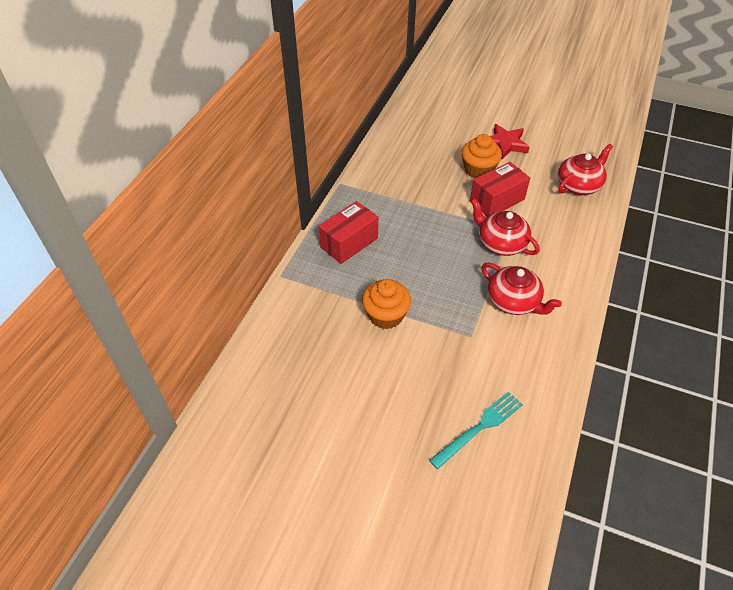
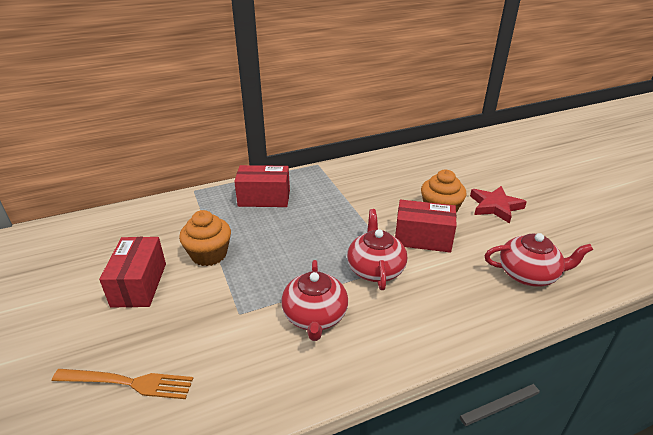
camera: 45 degrees right, 15 degrees down
turquoise fork [429,391,523,469] -> orange fork [52,369,193,399]
none -> red box [99,237,166,307]

